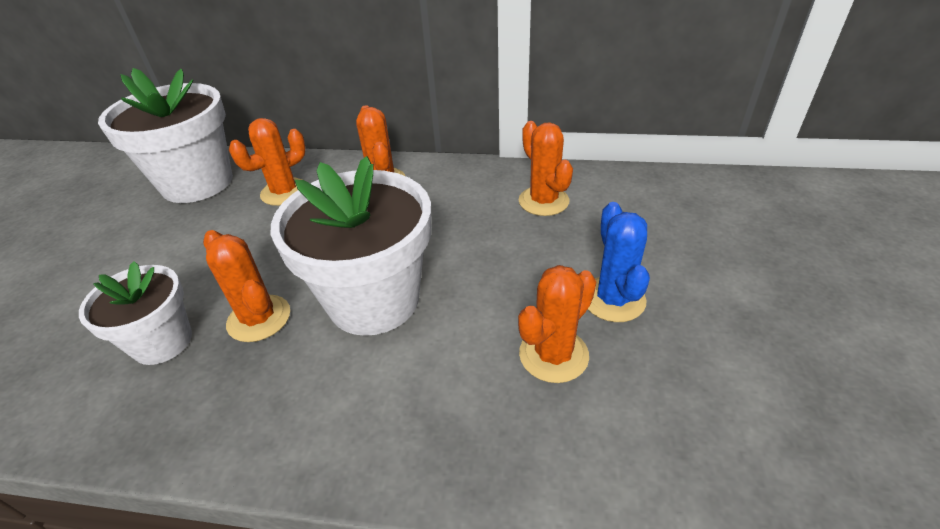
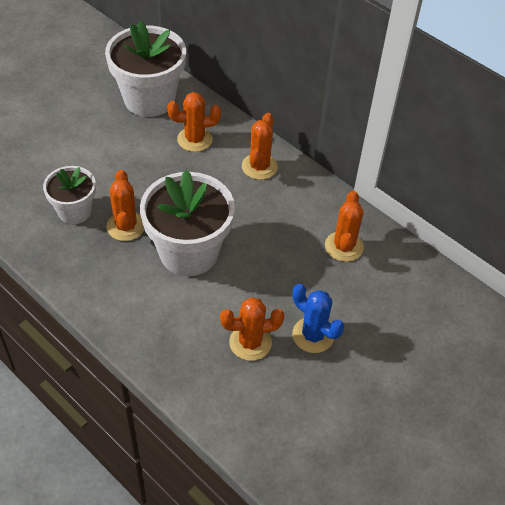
camera: 30 degrees right, 10 degrees up
blue cactus [588,202,650,322] -> blue cactus turned 75 degrees counterclockwise [292,284,344,353]

